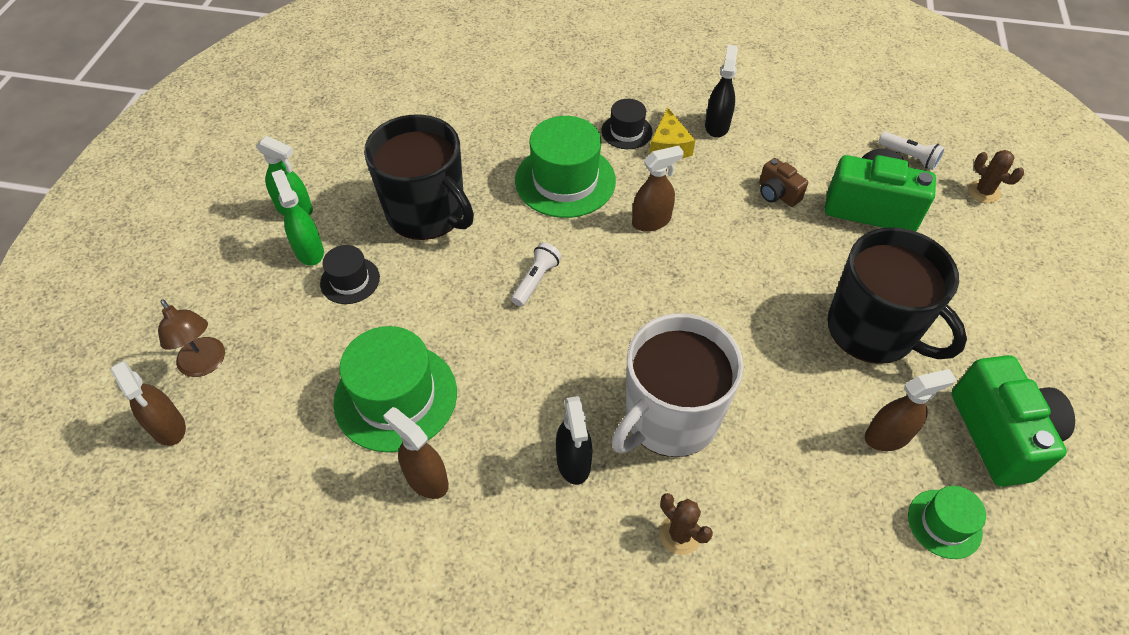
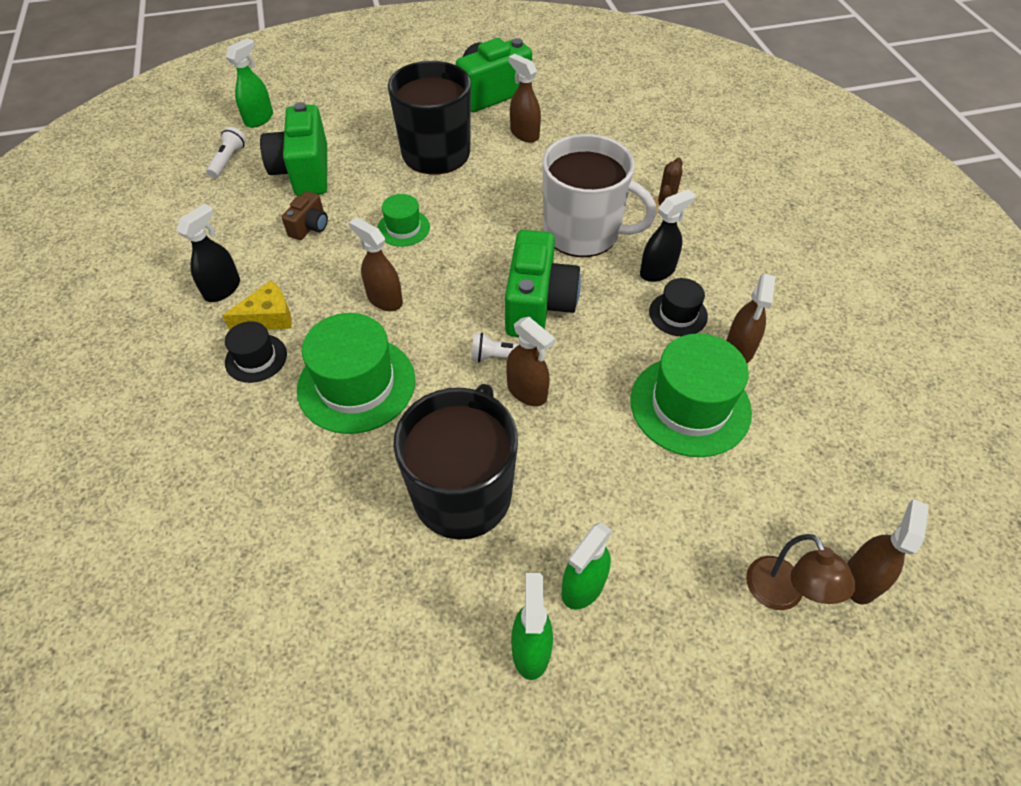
camera: 115 degrees left, 0 degrees up
brown lamp [158,299,225,377] -> brown lamp turned 135 degrees clockwise [746,534,856,610]
black hat [320,245,380,304] -> black hat moved to [649,278,708,336]
black spray bottle [705,45,738,138] -> black spray bottle turned 135 degrees clockwise [176,204,240,302]
green hat [908,486,986,559] -> green hat moved to [377,194,430,247]
brown cactus [968,150,1024,203] -> green spray bottle [226,38,273,128]
none -> green camera [505,230,581,337]
none -> brown spray bottle [506,317,555,406]

